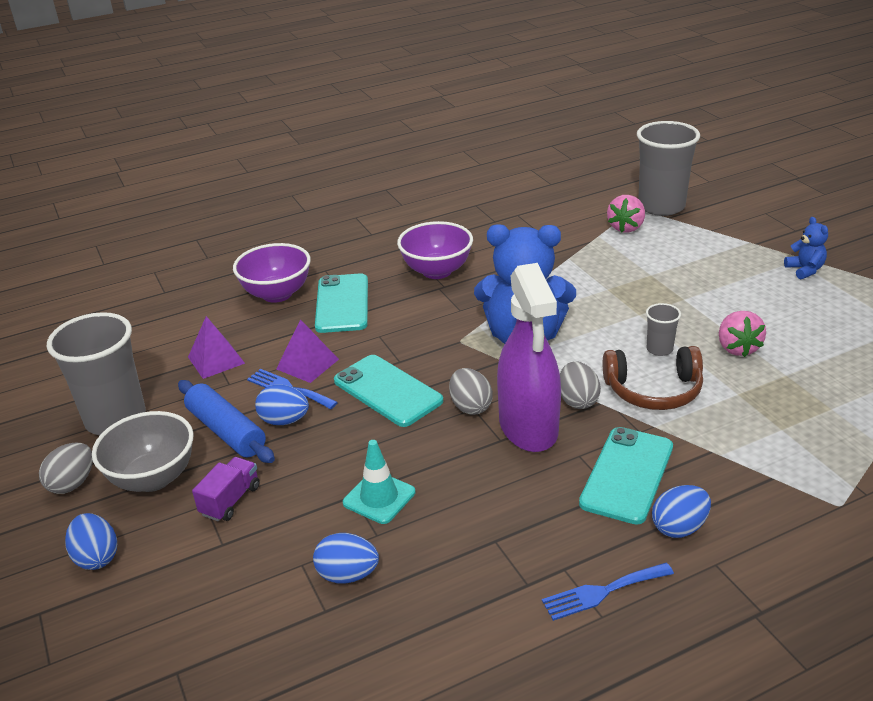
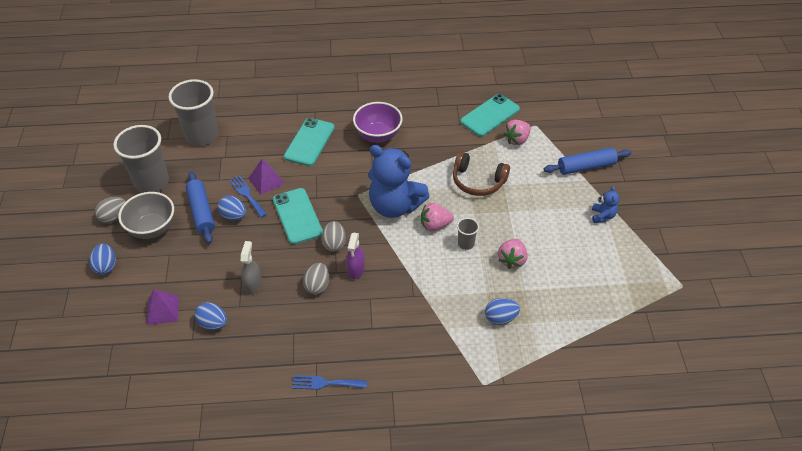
camera: 20 degrees right, 15 degrees up
purple pyramid [188,316,245,379] -> purple pyramid moved to [147,289,179,325]
purple truck [192,457,260,521] -> none
purple bowl [233,243,311,303] -> none
turquoise traffic cone [343,440,415,524] -> grey spray bottle [241,241,262,295]
purple spray bottle [497,263,561,452] -> purple spray bottle [346,233,365,279], size x0.50
grey egg [560,361,601,409] -> grey egg moved to [303,263,329,295]
turquoise phone [579,427,673,525] -> turquoise phone moved to [460,94,520,137]
brown headphones [603,346,703,410] -> brown headphones moved to [453,151,510,196]
grey cup [637,121,700,216] -> grey cup moved to [168,79,218,146]
blue egg [652,485,711,538] -> blue egg moved to [485,298,520,325]
none -> pink strawberry [421,203,454,232]
none -> blue rolling pin [544,147,631,175]

